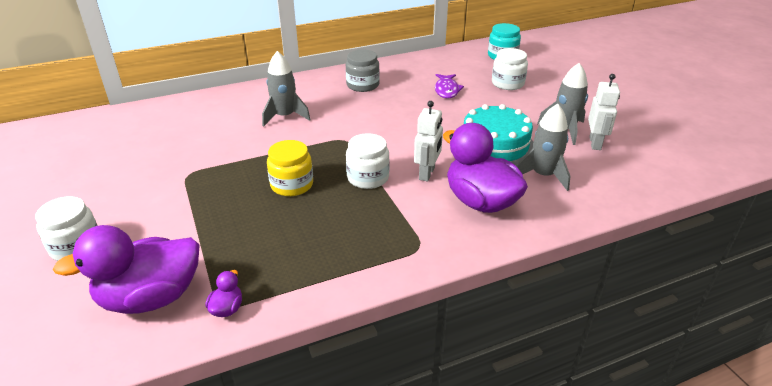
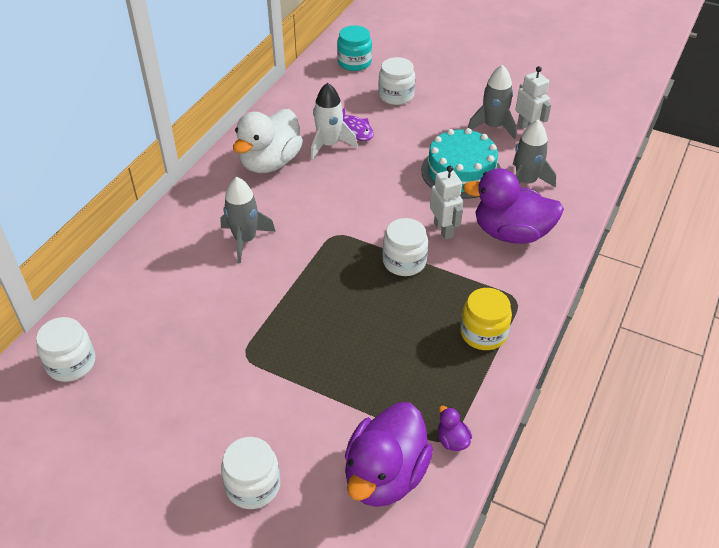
camera: 40 degrees left, 10 degrees up
yellow jar [267,140,313,196] -> yellow jar moved to [460,288,512,350]
grey jar [346,50,380,92] -> white duck [233,109,303,173]
none -> white jar [36,317,95,382]
none -> white rocket [311,83,358,160]

